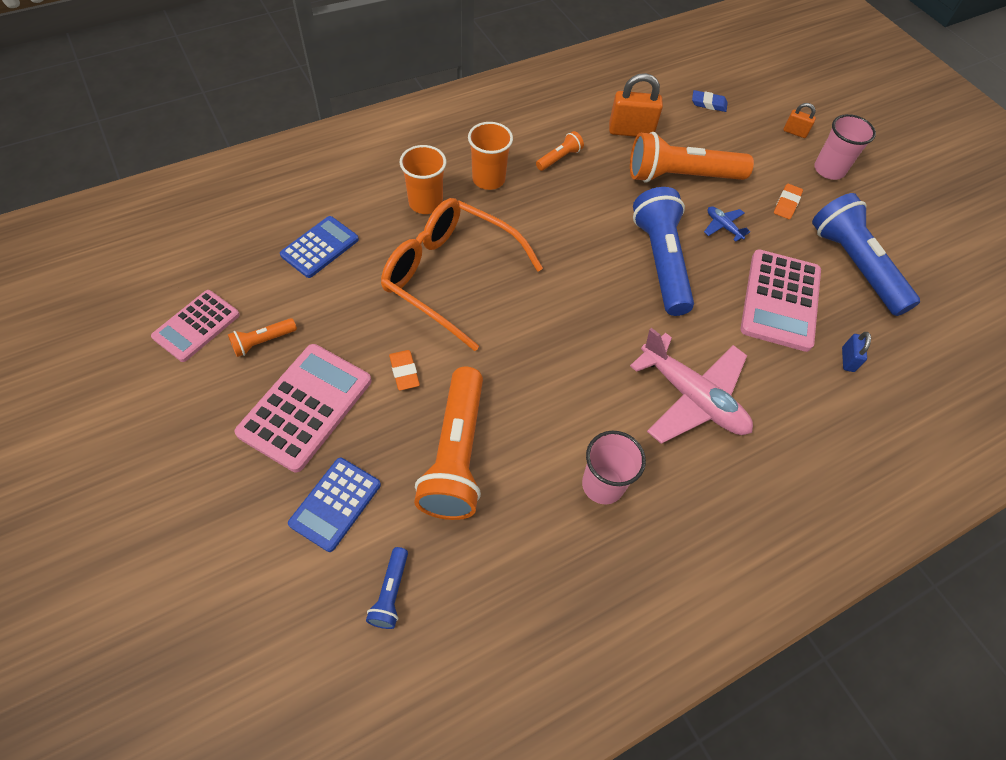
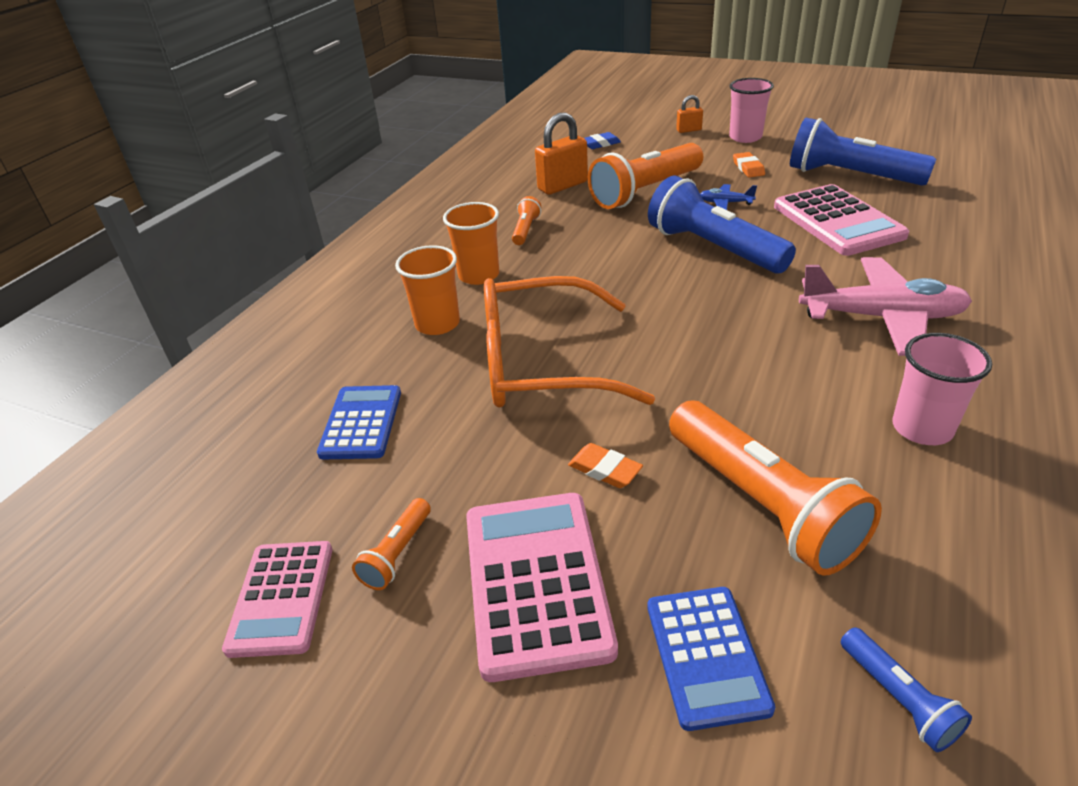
camera: 30 degrees left, 20 degrees down
blue padlock [842,332,871,372] -> none

